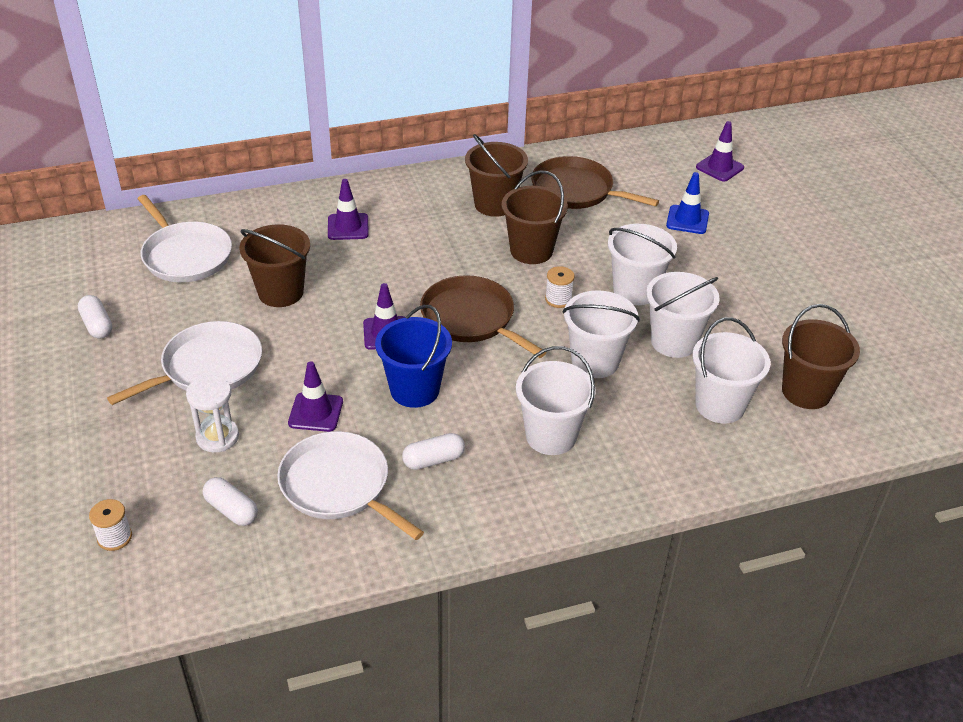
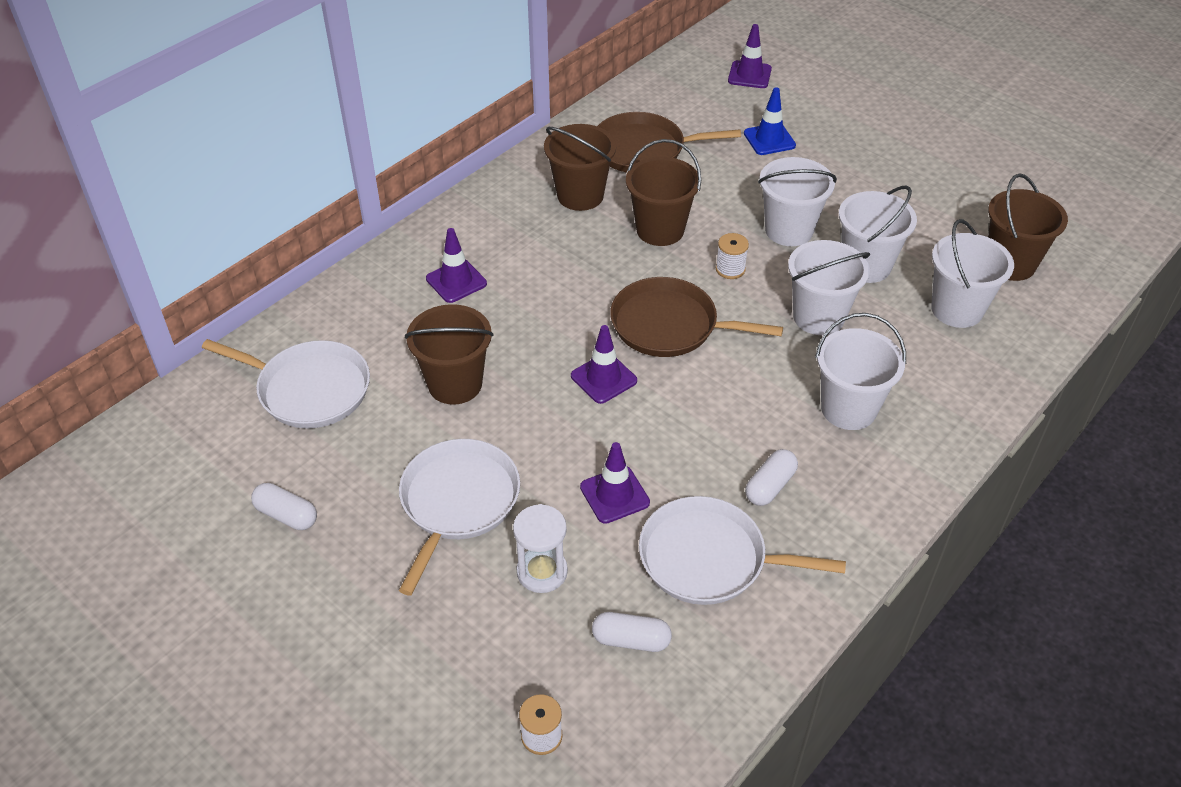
camera: 30 degrees left, 5 degrees up
blue bucket [375,305,452,408] -> none

